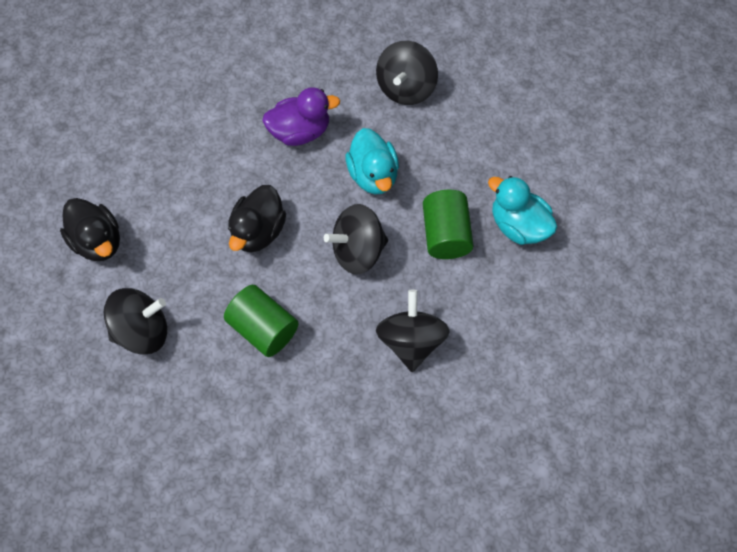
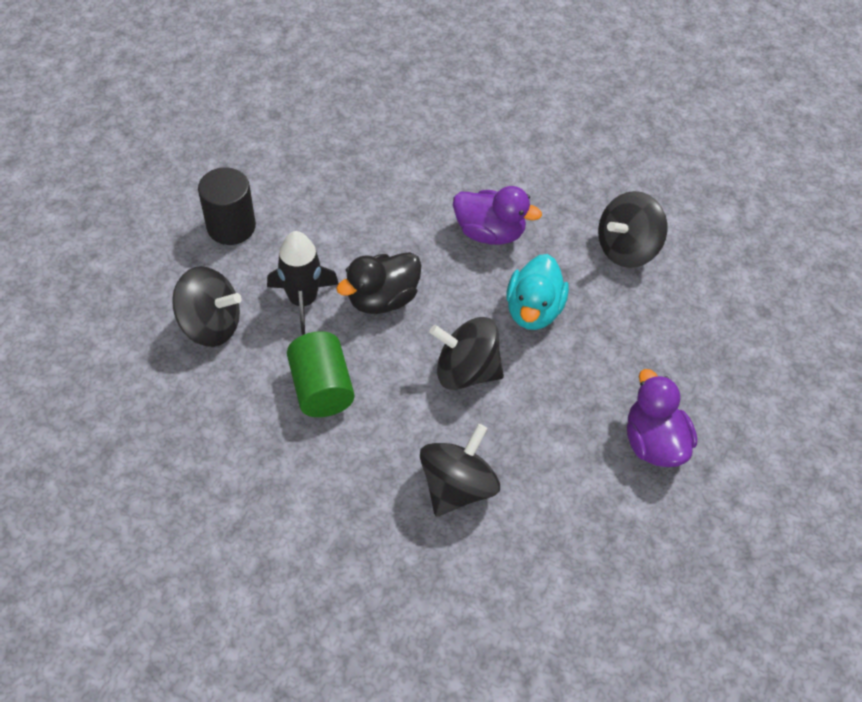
camera: 30 degrees right, 10 degrees down
black duck [60,198,120,261] -> black cylinder [198,168,256,245]
green cylinder [423,190,473,259] -> none
turquoise duck [488,176,557,245] -> purple duck [627,369,697,467]
none -> black rocket [267,231,339,335]

